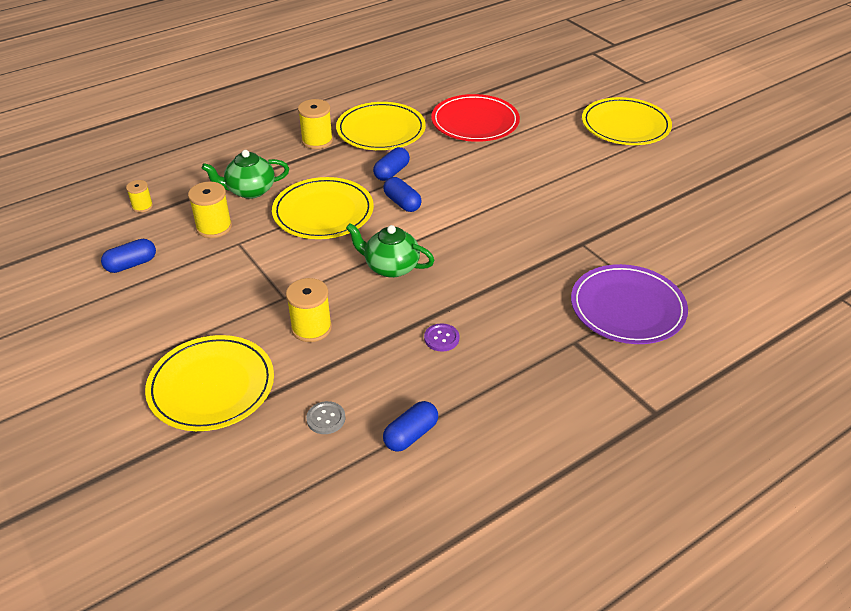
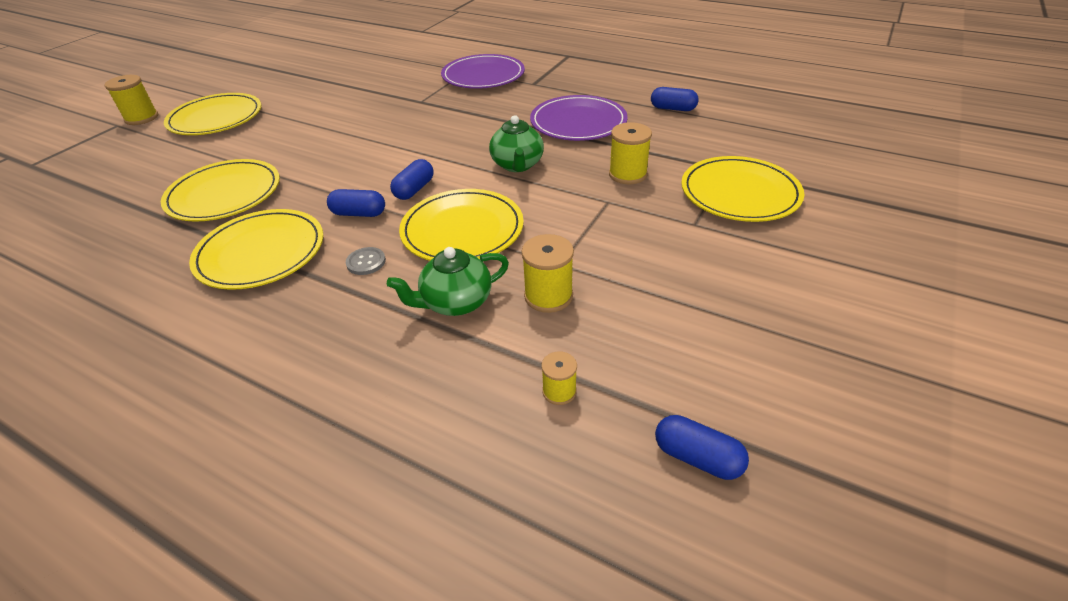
camera: 115 degrees left, 0 degrees up
blue capsule [101,239,156,273] -> blue capsule moved to [655,415,749,480]
green teapot [202,150,289,199] -> green teapot turned 105 degrees clockwise [387,247,509,316]
yellow spool [298,99,333,149] -> yellow spool moved to [105,75,158,125]
grey button [306,401,345,434] -> grey button moved to [346,247,386,275]
purple button [424,323,460,352] -> purple plate [530,95,628,141]
red plate [431,94,520,142] -> yellow plate [161,159,280,222]

